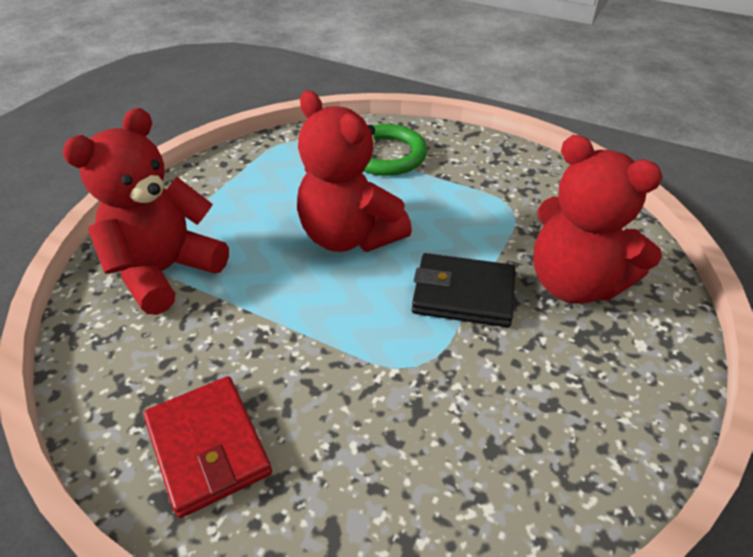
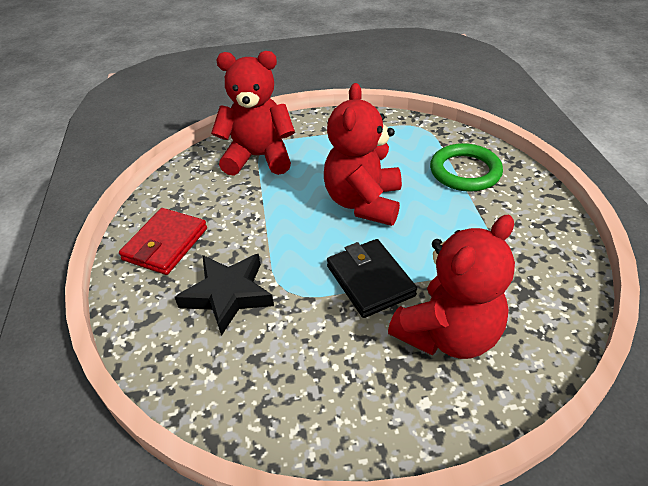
camera: 55 degrees right, 0 degrees up
red teddy bear [534,135,663,304] -> red teddy bear turned 135 degrees counterclockwise [388,215,515,359]
none -> black star [175,254,274,336]

